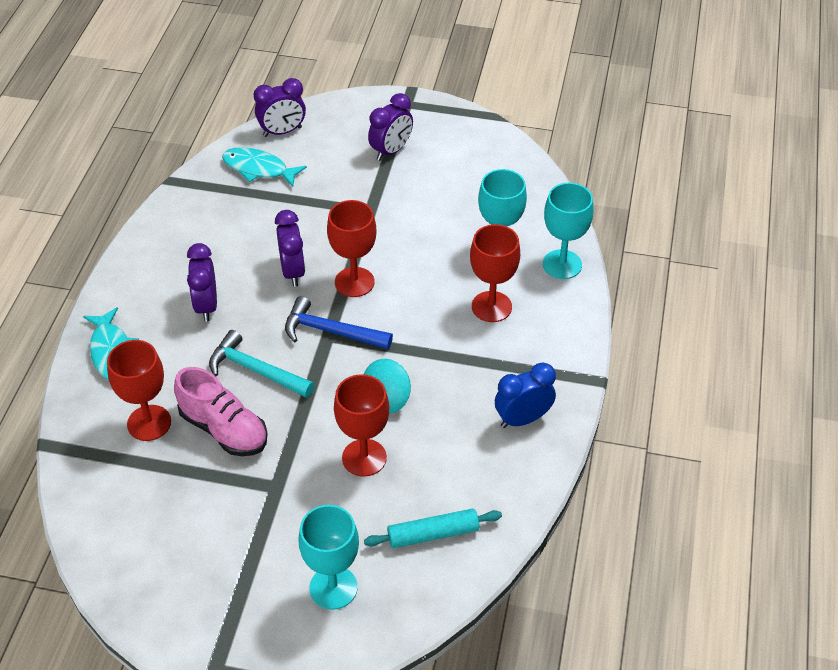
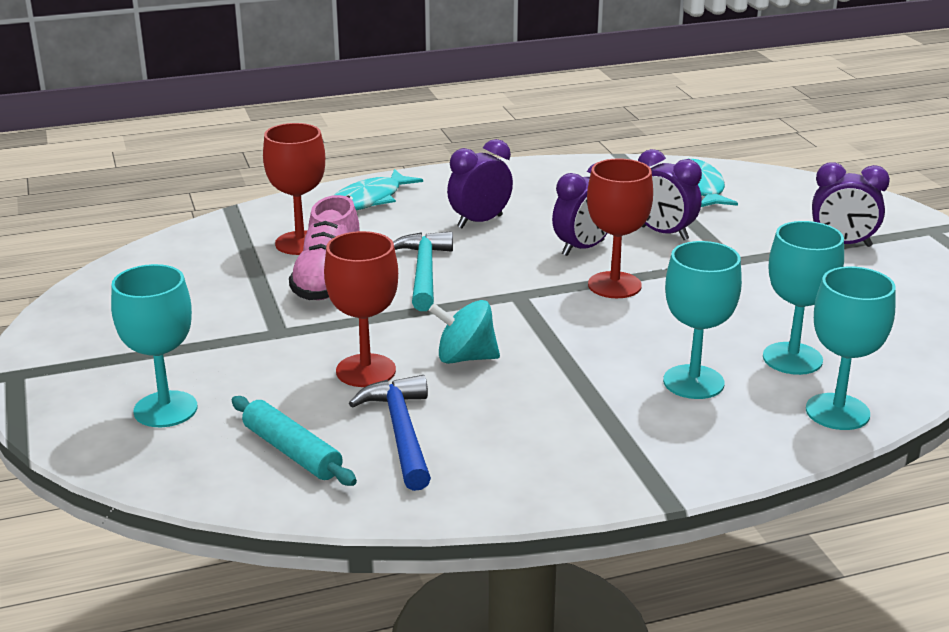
camera: 60 degrees right, 20 degrees down
purple clock [254,78,306,137] -> purple clock moved to [638,149,702,240]
blue hammer [285,296,393,349] -> blue hammer moved to [349,375,431,491]
red goblet [470,224,520,322] -> turquoise goblet [663,241,742,399]
blue clock [495,362,556,428] -> none

